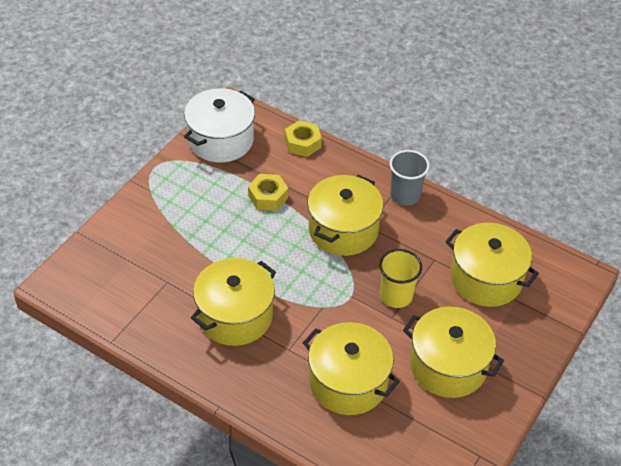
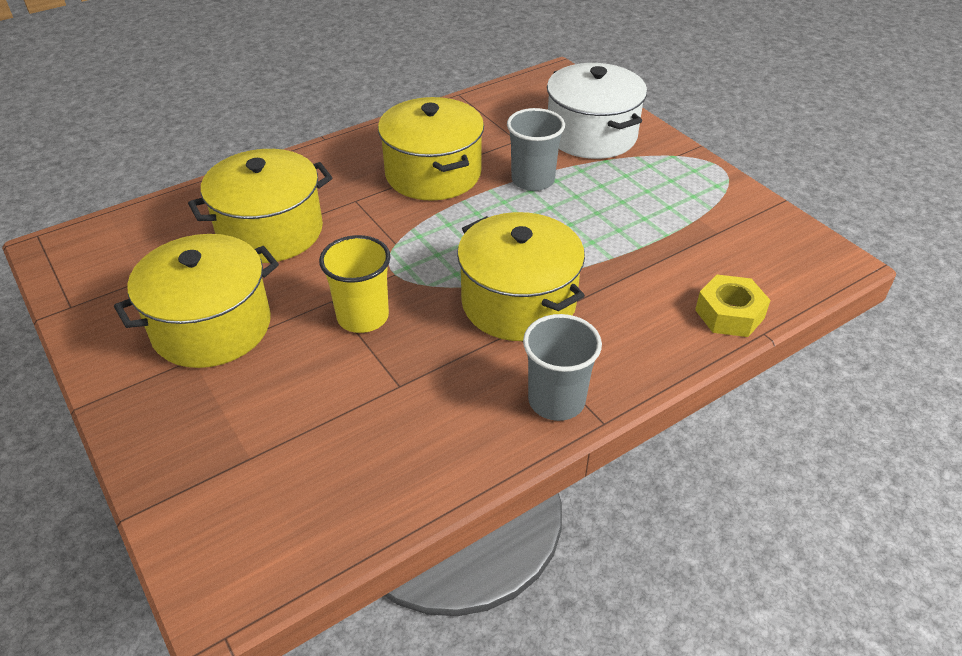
camera: 115 degrees right, 5 degrees down
white pot [184,88,255,162] -> white pot moved to [547,63,647,159]
yellow nut [248,174,288,210] -> none
yellow pot [445,223,539,307] -> none
none -> grey cup [507,108,565,191]

